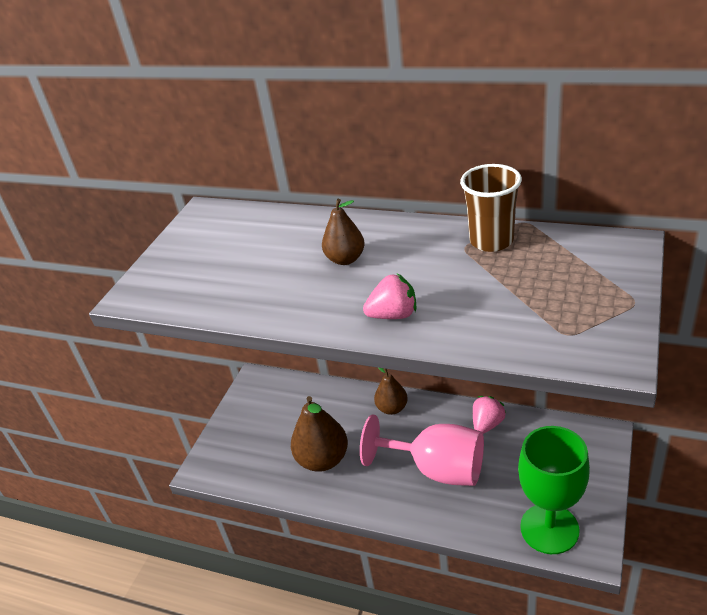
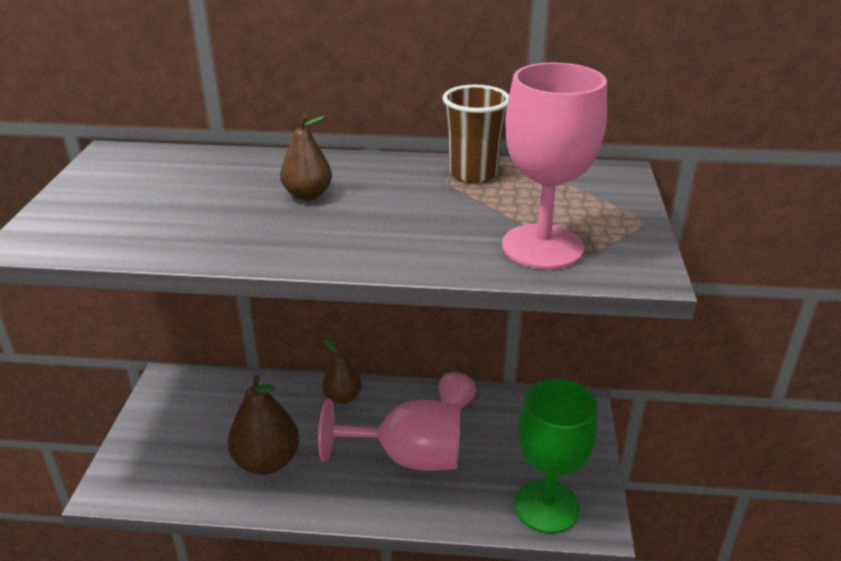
camera: 20 degrees left, 5 degrees down
pink strawberry [363,273,416,319] -> none
none -> pink goblet [502,62,607,270]

